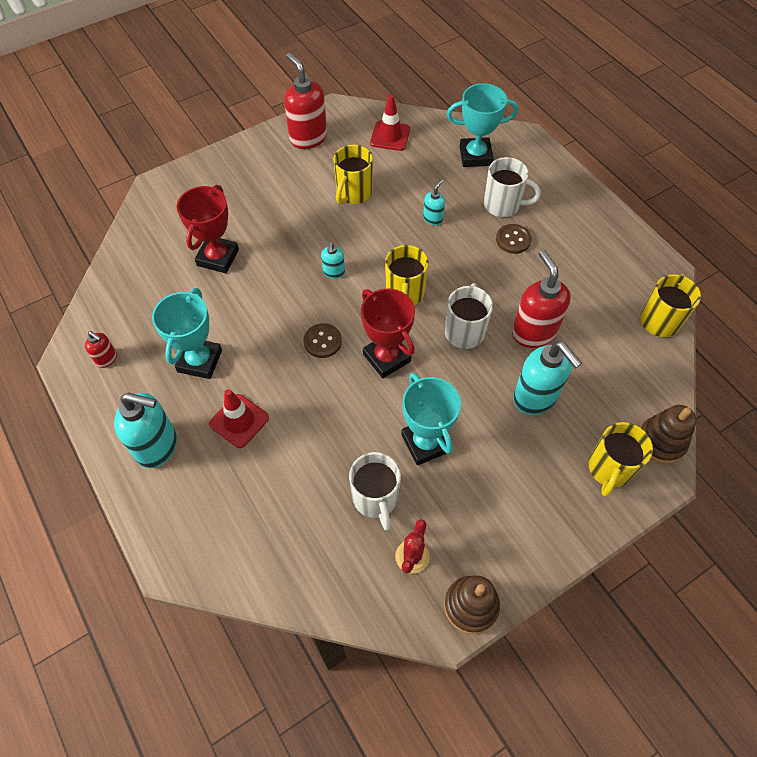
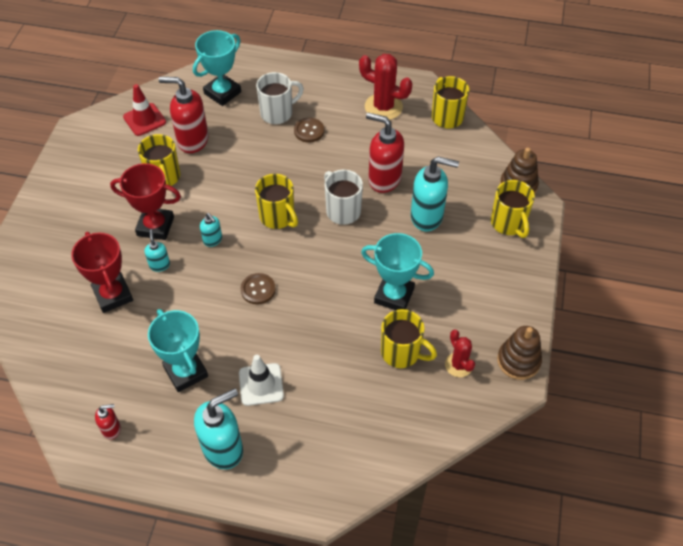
camera: 45 degrees left, 5 degrees down
red traffic cone [209,389,269,448] -> white traffic cone [239,355,284,406]
red soap dispenser [284,53,327,149] -> red soap dispenser moved to [159,77,208,153]
white mug [349,452,401,531] -> yellow mug [381,309,437,368]
red trophy [361,289,415,378] -> red trophy moved to [110,163,181,240]
turquoise soap dispenser [423,179,445,225] -> turquoise soap dispenser moved to [144,230,170,272]
none -> red cactus [359,54,412,120]

